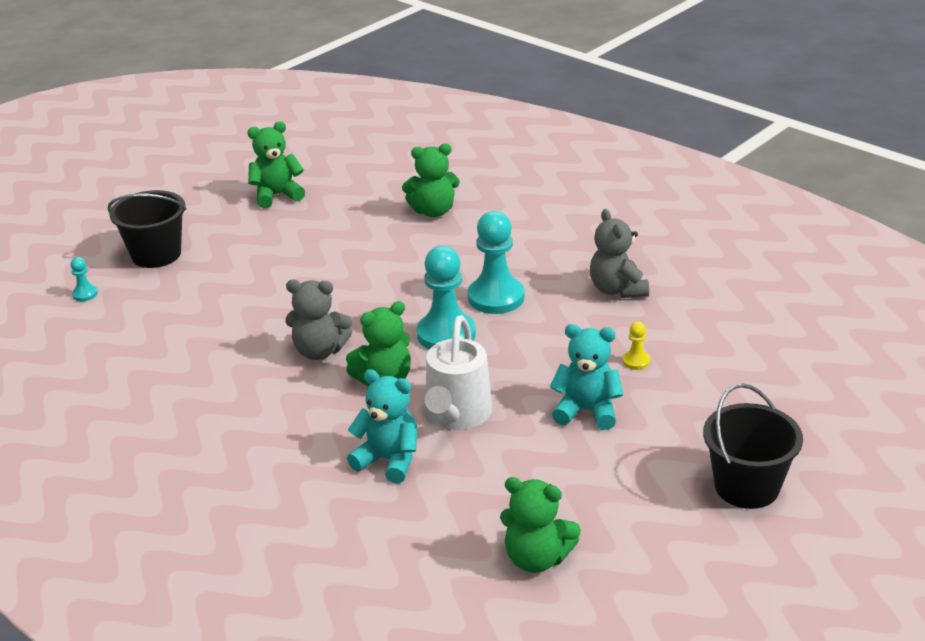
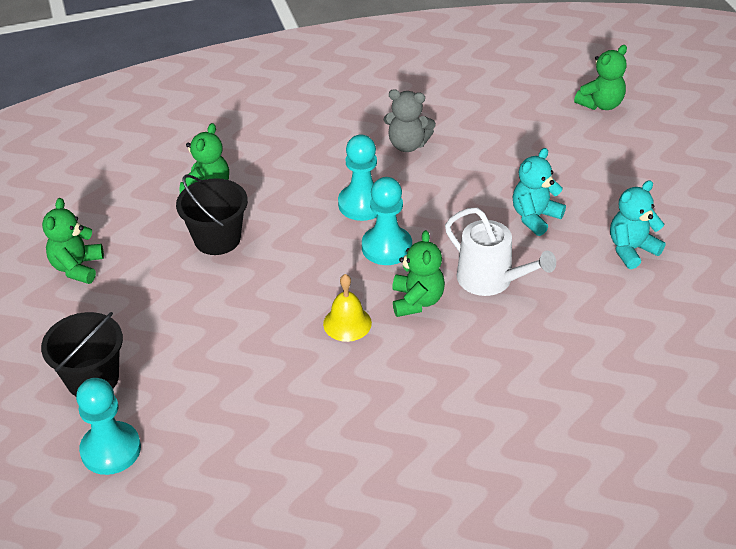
camera: 60 degrees left, 10 degrees up
turquoise pawn [70,257,98,301] -> turquoise pawn [76,378,141,475], size x2.23
grey teddy bear [285,280,352,360] -> yellow bell [323,274,372,342]
turquoise teddy bear [347,369,417,484] -> turquoise teddy bear moved to [610,180,665,269]
green teddy bear [500,477,581,573] -> green teddy bear moved to [574,45,627,110]
yellow pawn [623,322,650,370] -> none
black bucket [703,383,803,509] -> black bucket moved to [176,174,248,255]

